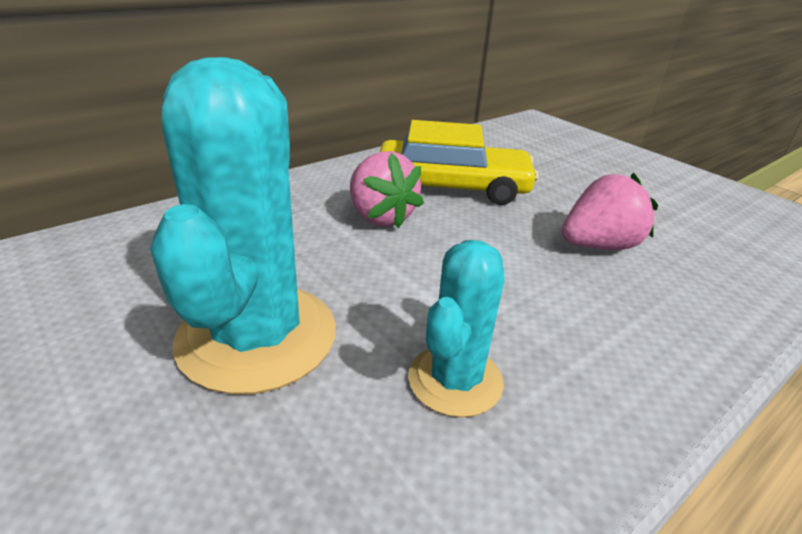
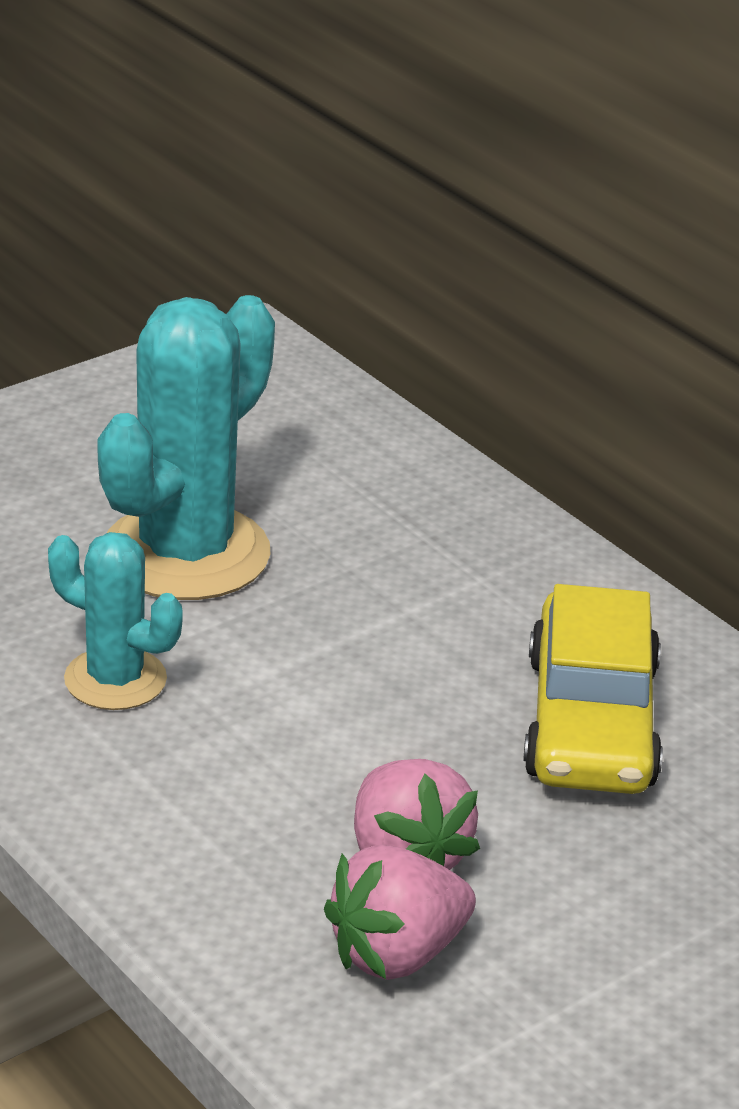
camera: 90 degrees right, 0 degrees up
turquoise cactus [150,57,336,395] -> turquoise cactus turned 60 degrees counterclockwise [97,295,275,600]
pink strawberry [350,151,424,229] -> pink strawberry moved to [324,844,476,980]

